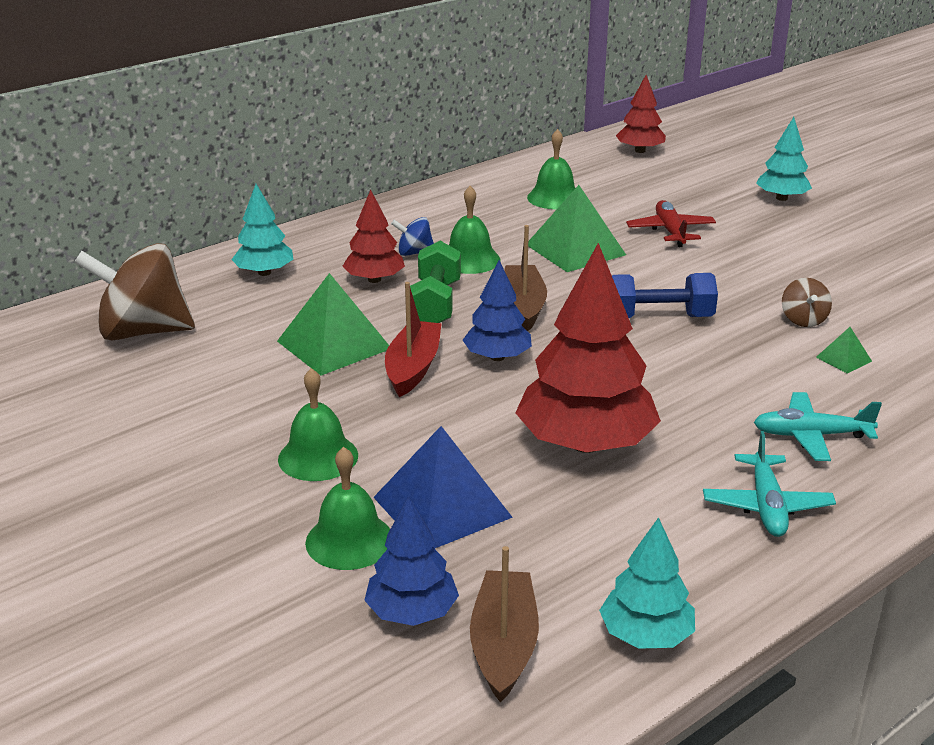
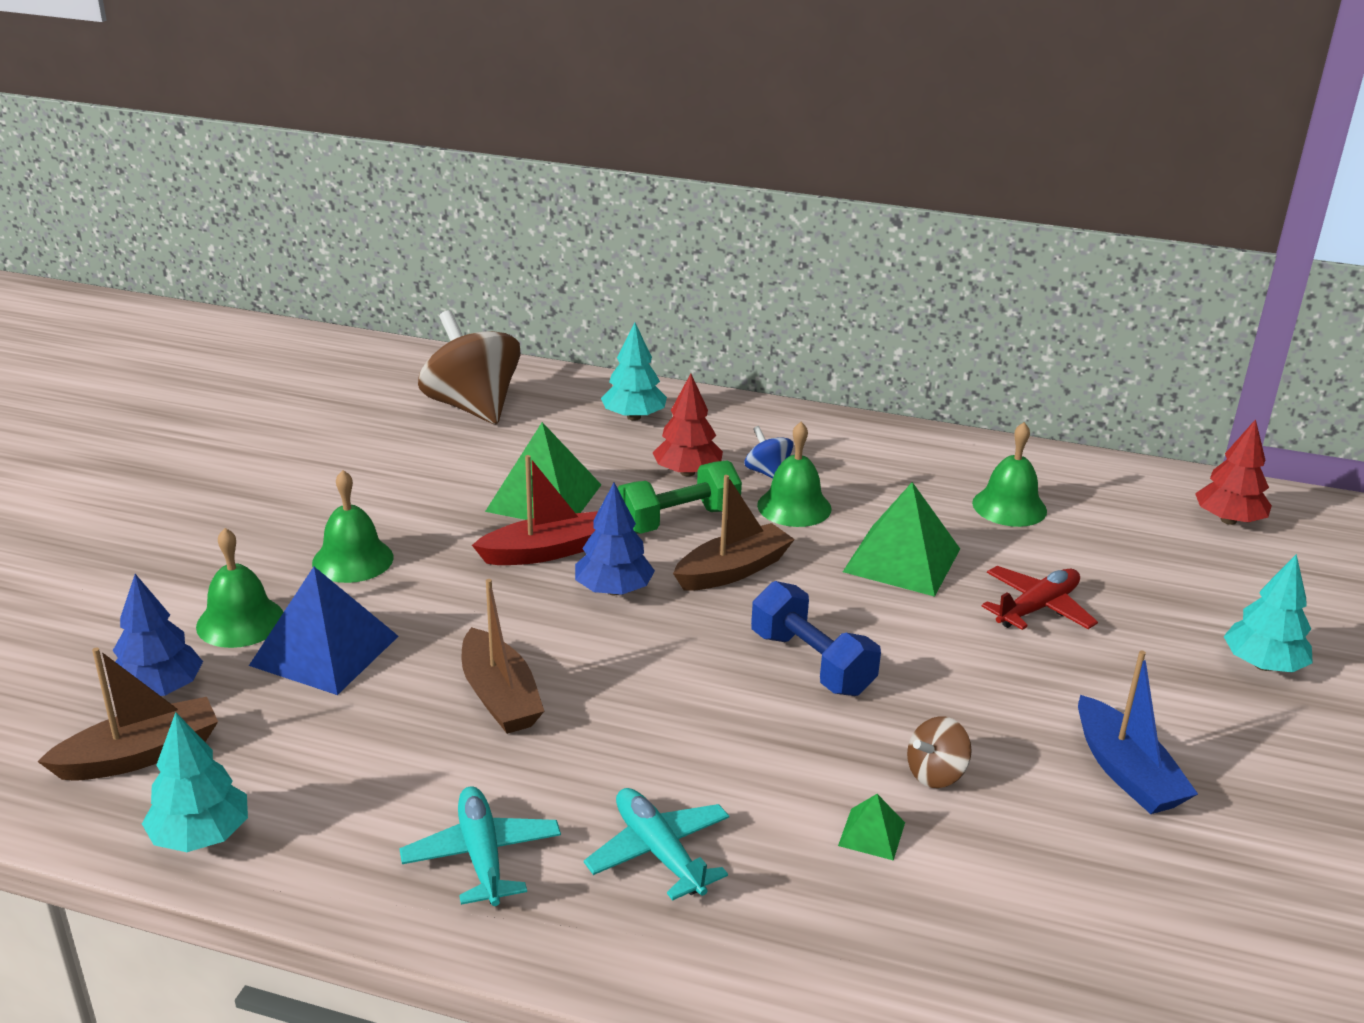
camera: 55 degrees right, 0 degrees up
red tree [515,243,661,453] -> brown boat [462,579,544,734]
turquoise plane [703,431,836,537] -> turquoise plane turned 105 degrees clockwise [399,786,561,906]
none -> blue boat [1078,650,1198,814]

